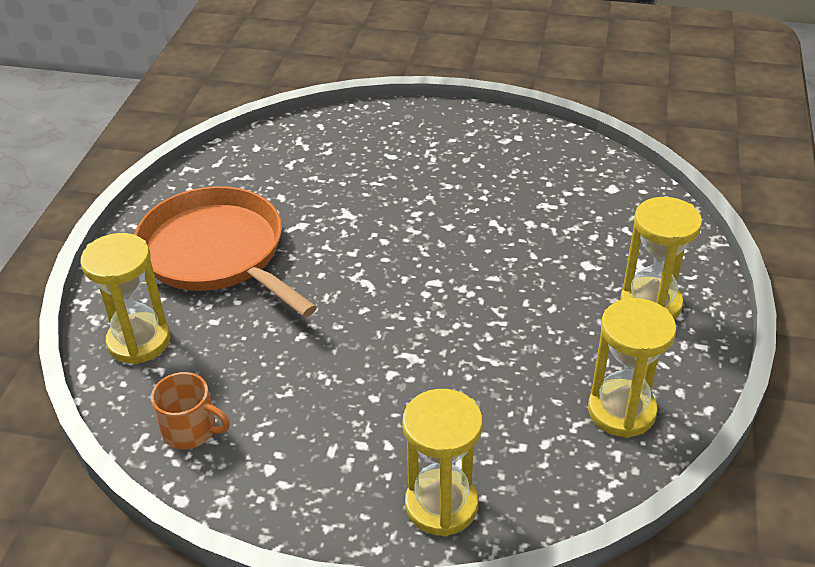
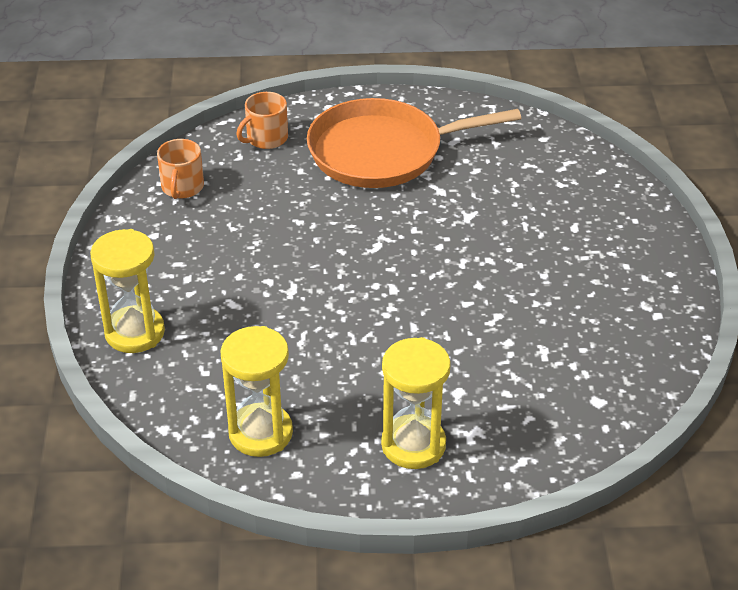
camera: 75 degrees right, 0 degrees up
yellow hourglass [80,233,170,364] -> orange mug [236,92,288,149]
orange pan [134,186,317,317] -> orange pan turned 135 degrees counterclockwise [307,98,521,188]

